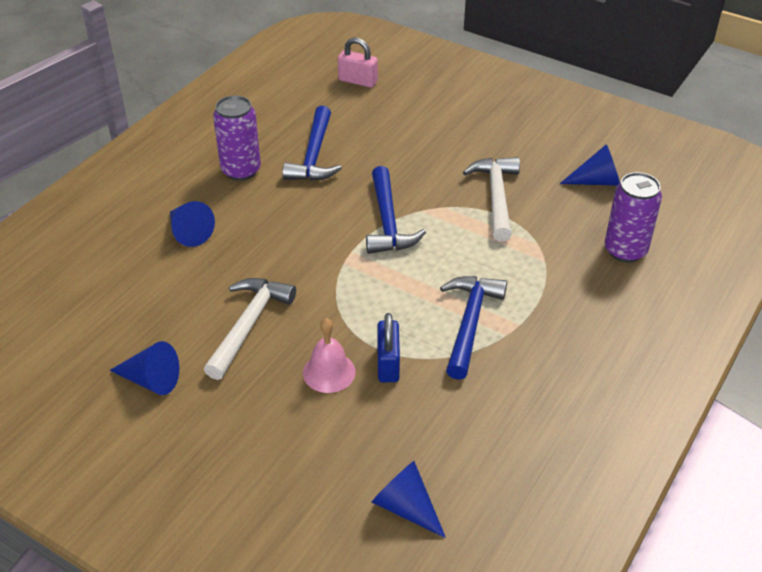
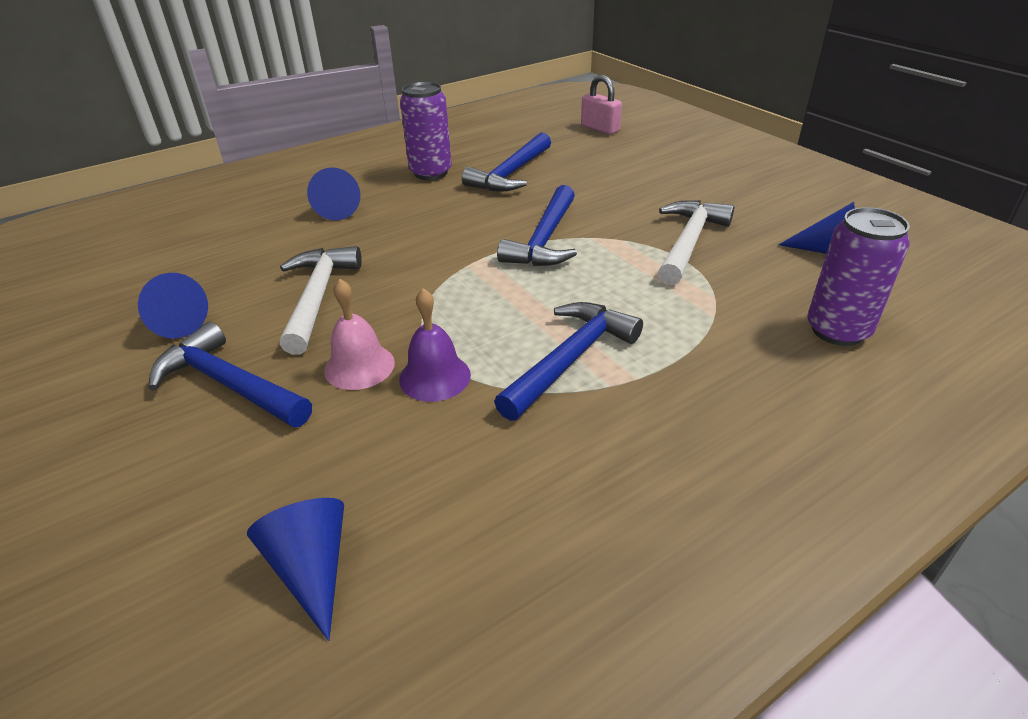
camera: 25 degrees right, 5 degrees down
white hammer [204,278,296,380] -> white hammer turned 45 degrees counterclockwise [280,246,362,355]
blue padlock [377,313,400,382] -> purple bell [399,288,471,402]
none -> blue hammer [149,322,312,427]

